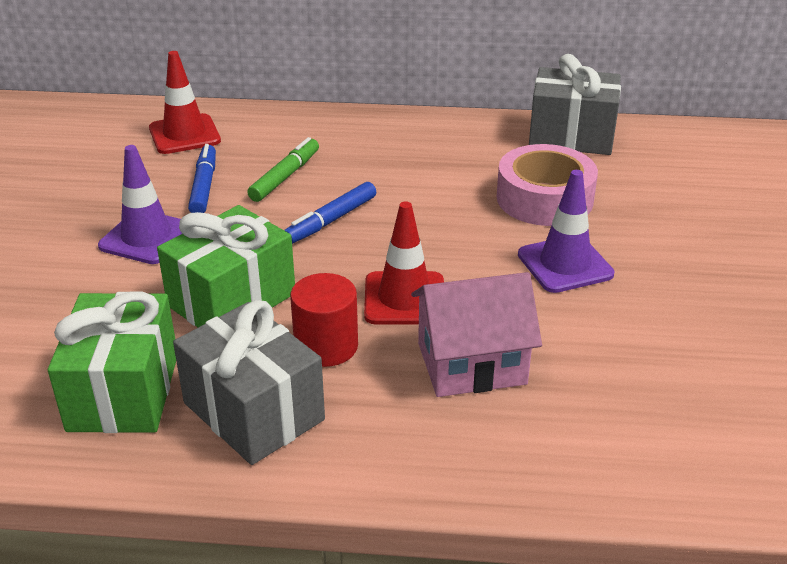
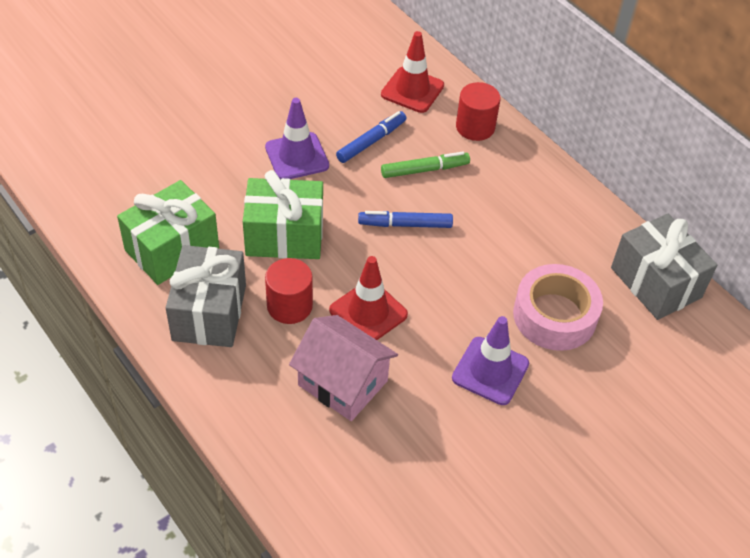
camera: 45 degrees right, 15 degrees up
none -> red cylinder [456,82,501,141]

